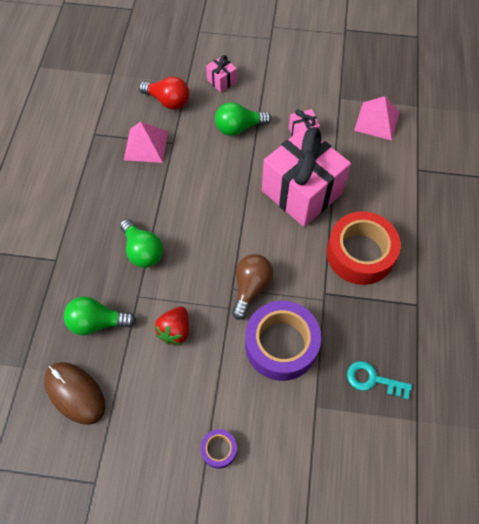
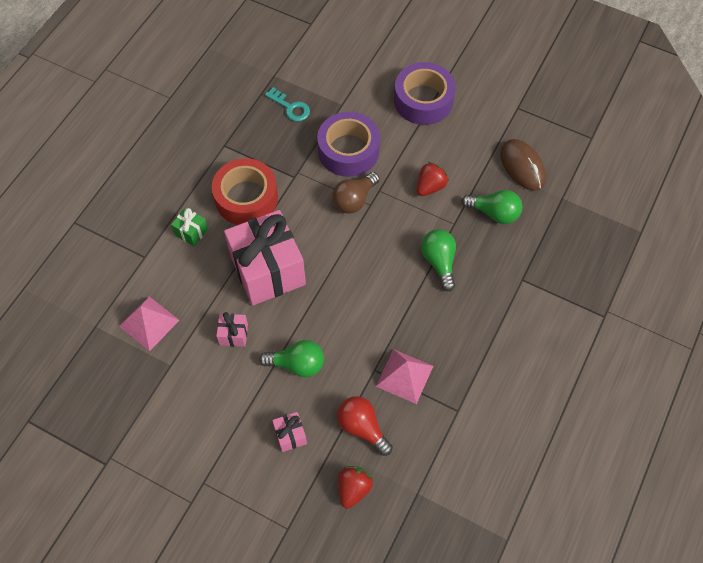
camera: 160 degrees left, 0 degrees up
purple tape [201,429,237,469] -> purple tape [394,62,456,125], size x2.22
none -> green gift [171,208,208,247]
none -> red strawberry [338,466,373,509]

